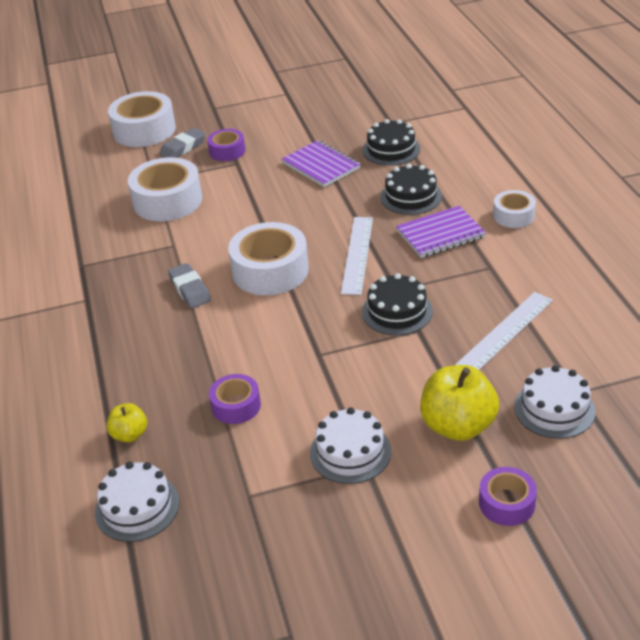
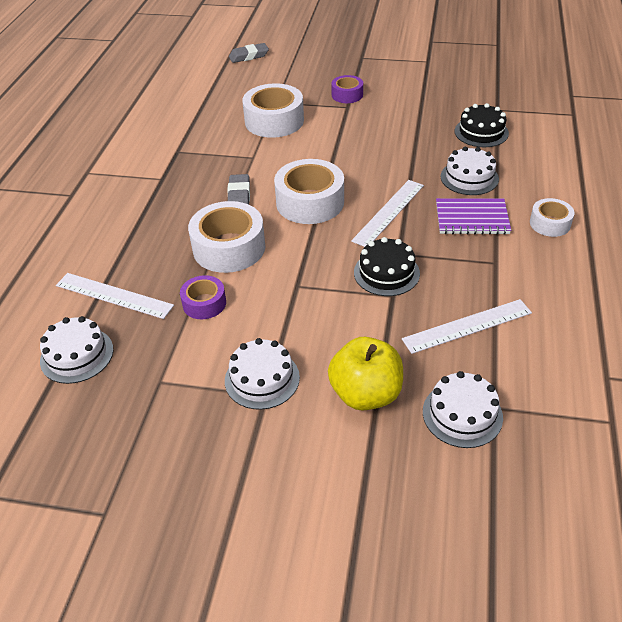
camera: 25 degrees right, 5 degrees up
yellow apple [107,403,147,442] -> white ruler [56,273,174,319]
white tape [108,91,176,147] -> white tape moved to [188,201,265,273]
grey eraser [159,128,205,158] -> grey eraser moved to [229,43,269,63]
purple notebook [282,140,360,187] -> none
black cake [380,164,442,215] -> white cake [441,147,499,195]
purple tape [479,467,537,526] -> none

